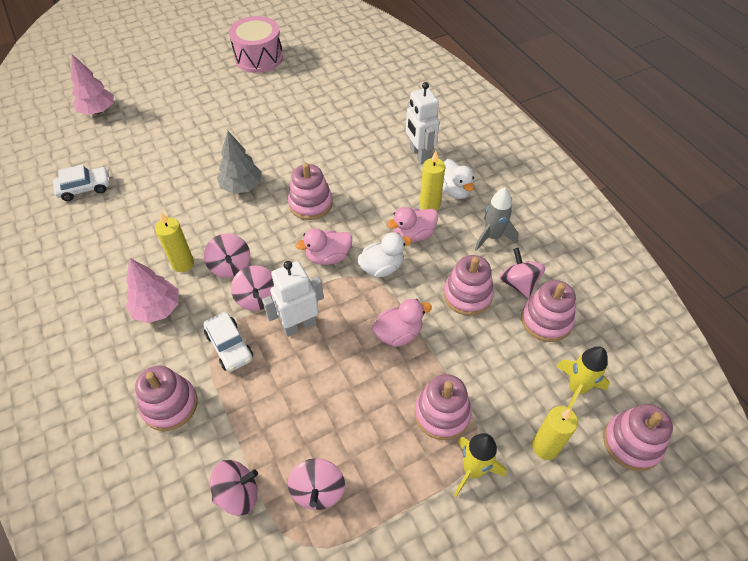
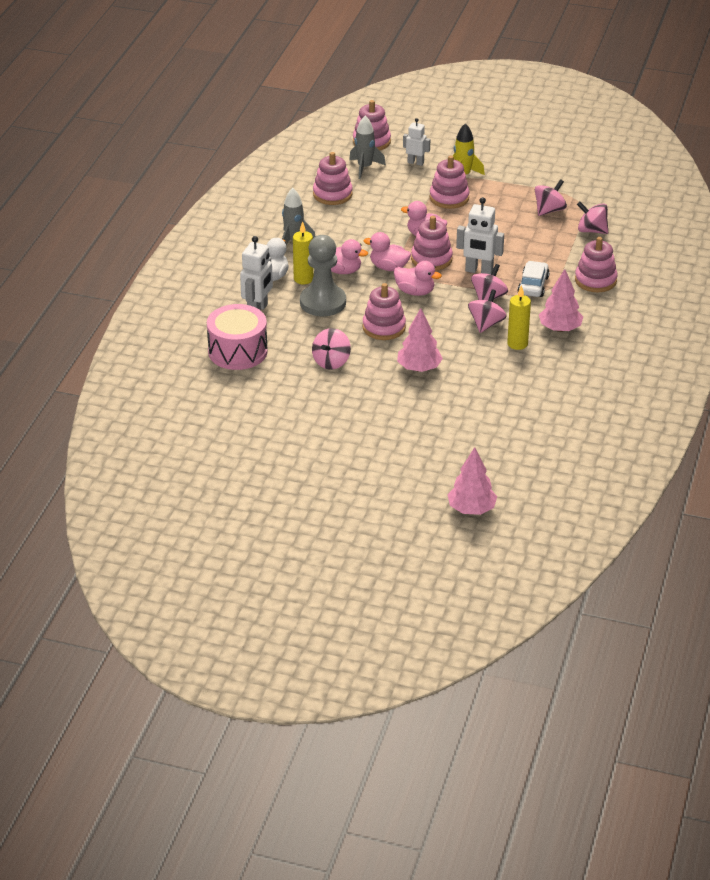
camera: 135 degrees left, 15 degrees down
white car [53,164,110,201] -> none
grey tree [217,131,262,194] -> pink tree [397,308,443,372]
pink drum [229,16,283,73] -> pink drum moved to [207,304,268,370]
white duck [357,232,412,277] -> pink duck [363,232,411,271]
pink stacking toy [443,255,494,316] -> pink stacking toy moved to [411,216,453,271]
pink spinning top [499,248,545,299] -> pink spinning top moved to [312,328,351,370]
yellow candle [532,406,578,460] -> white robot [403,118,430,166]
yellow rocket [556,346,609,409] -> grey rocket [349,116,386,179]
none -> grey pawn [300,235,346,317]

